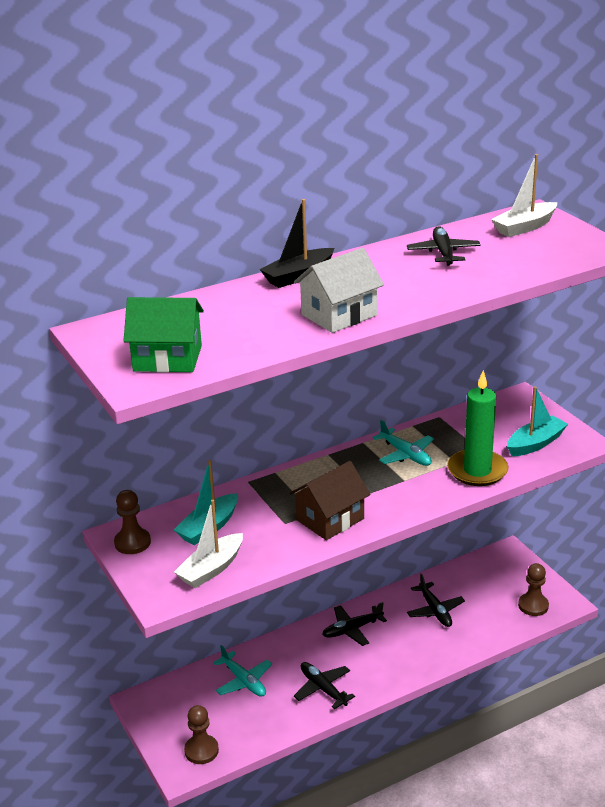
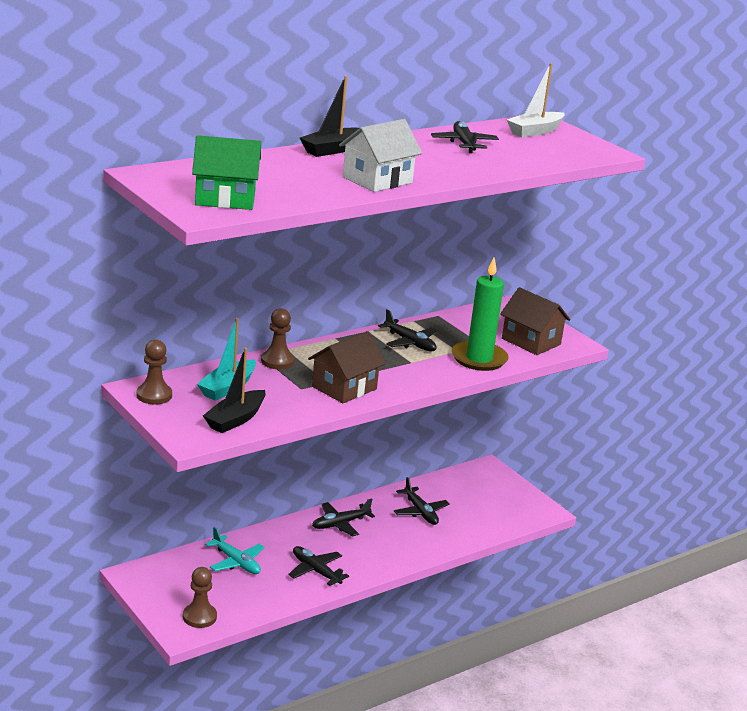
camera: 10 degrees left, 5 degrees down
white boat [174,500,243,588] -> black boat [203,348,266,433]
turquoise plane [373,420,434,466] -> black plane [378,309,437,352]
turquoise boat [507,386,568,456] -> brown house [500,287,570,355]
brown pawn [518,563,549,616] -> brown pawn moved to [261,308,295,369]

